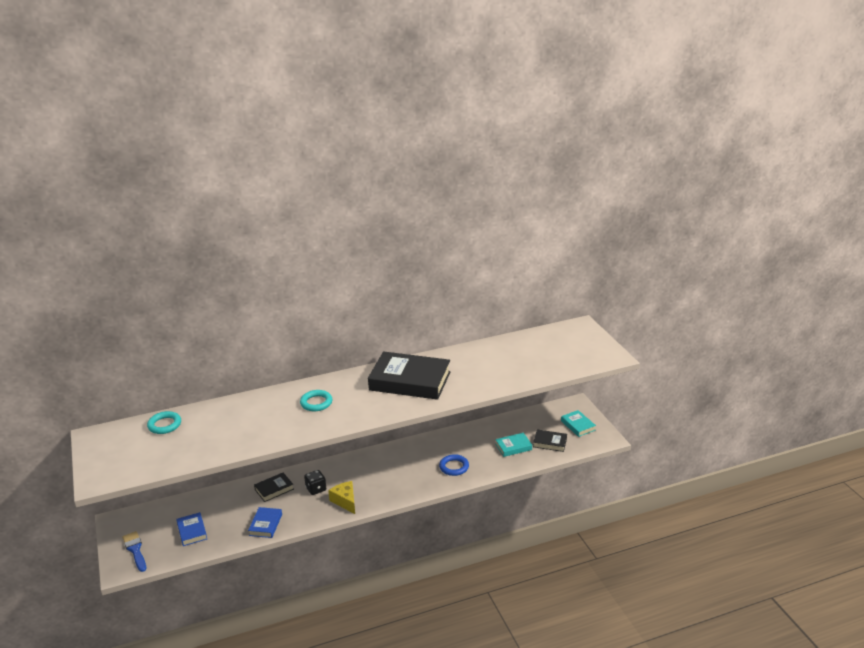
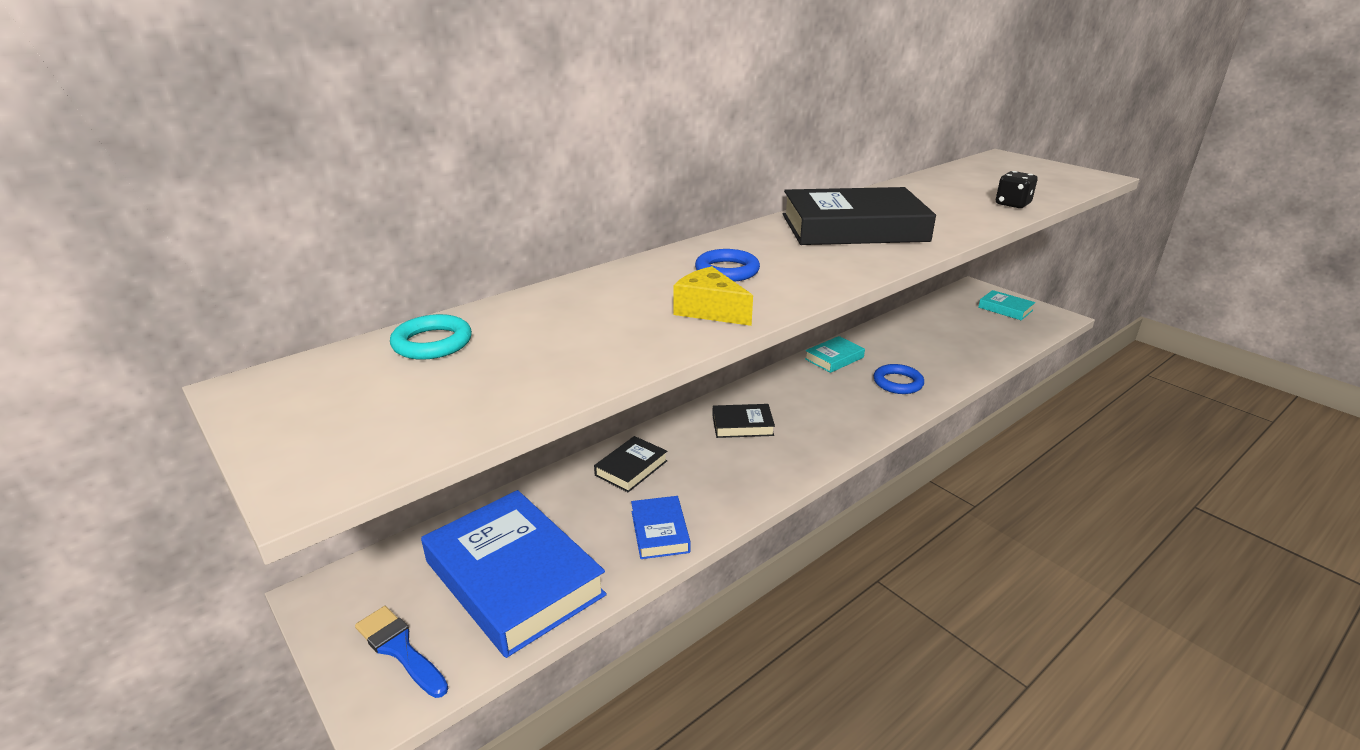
camera: 20 degrees left, 0 degrees up
blue book [176,512,207,546] -> blue book [421,490,607,658], size x2.14
turquoise ring [300,390,332,411] -> blue ring [695,249,760,282]
black dice [304,470,326,495] -> black dice moved to [996,171,1037,208]
yellow cheese [328,481,355,514] -> yellow cheese moved to [673,266,753,326]
turquoise book [495,433,532,457] -> turquoise book moved to [805,336,865,373]
black book [533,430,567,452] -> black book moved to [712,404,775,438]

